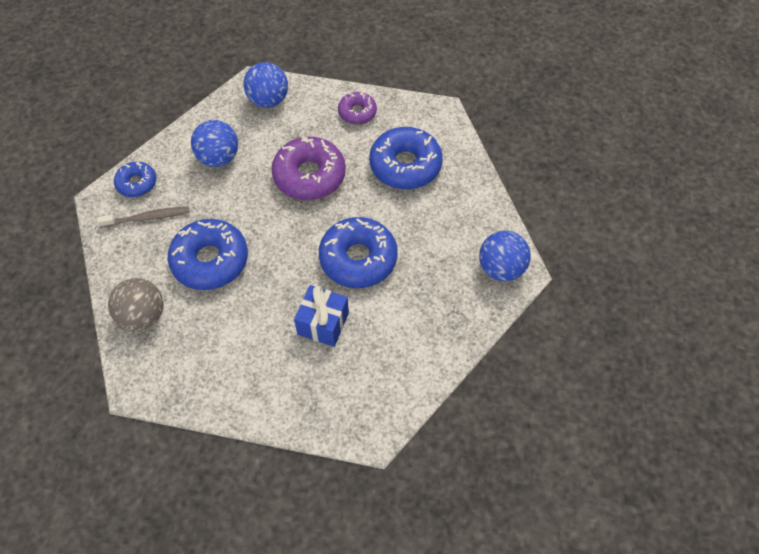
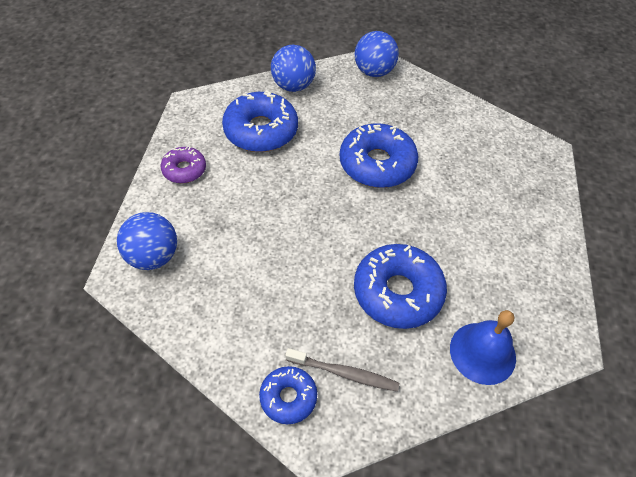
camera: 95 degrees left, 5 degrees down
grey toothbrush [97,207,189,227] -> grey toothbrush turned 120 degrees clockwise [285,348,399,392]
grey ball [108,278,163,331] -> blue bell [450,310,516,385]
blue ball [191,120,238,167] -> blue ball moved to [271,45,316,92]
purple donut [271,136,346,200] -> none
blue gift [294,285,349,347] -> none

